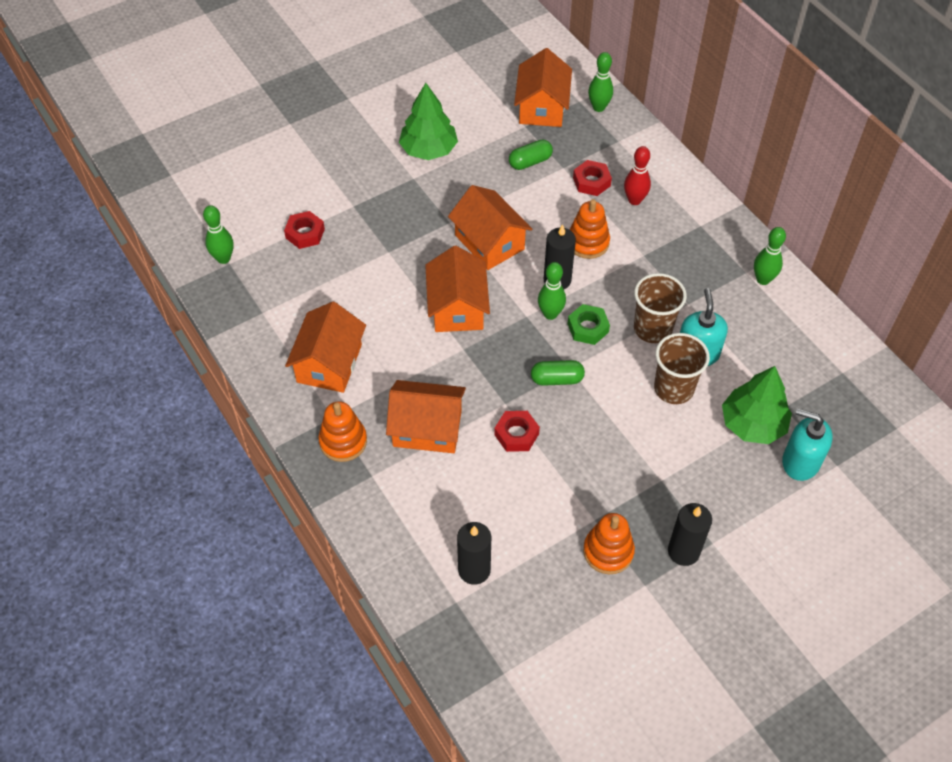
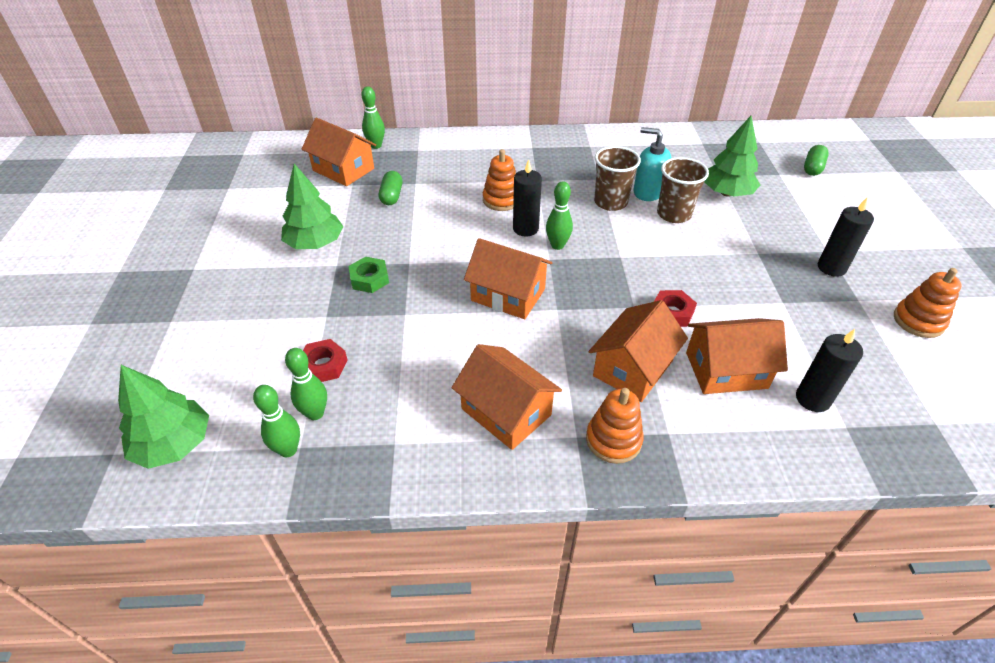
camera: 60 degrees left, 10 degrees down
orange house [448,185,532,270] -> orange house moved to [686,318,788,394]
green capsule [531,360,585,386] -> green capsule moved to [804,145,829,176]
green nut [568,304,610,345] -> green nut moved to [348,257,389,293]
red nut [573,160,612,196] -> none
orange stacking toy [583,513,635,574] -> orange stacking toy moved to [894,268,962,338]
red bowling pin [624,146,651,205] -> none
green bowling pin [754,227,786,285] -> green bowling pin moved to [285,348,327,420]
turquoise soap dispenser [782,408,833,481] -> none
none -> green tree [118,365,209,469]

